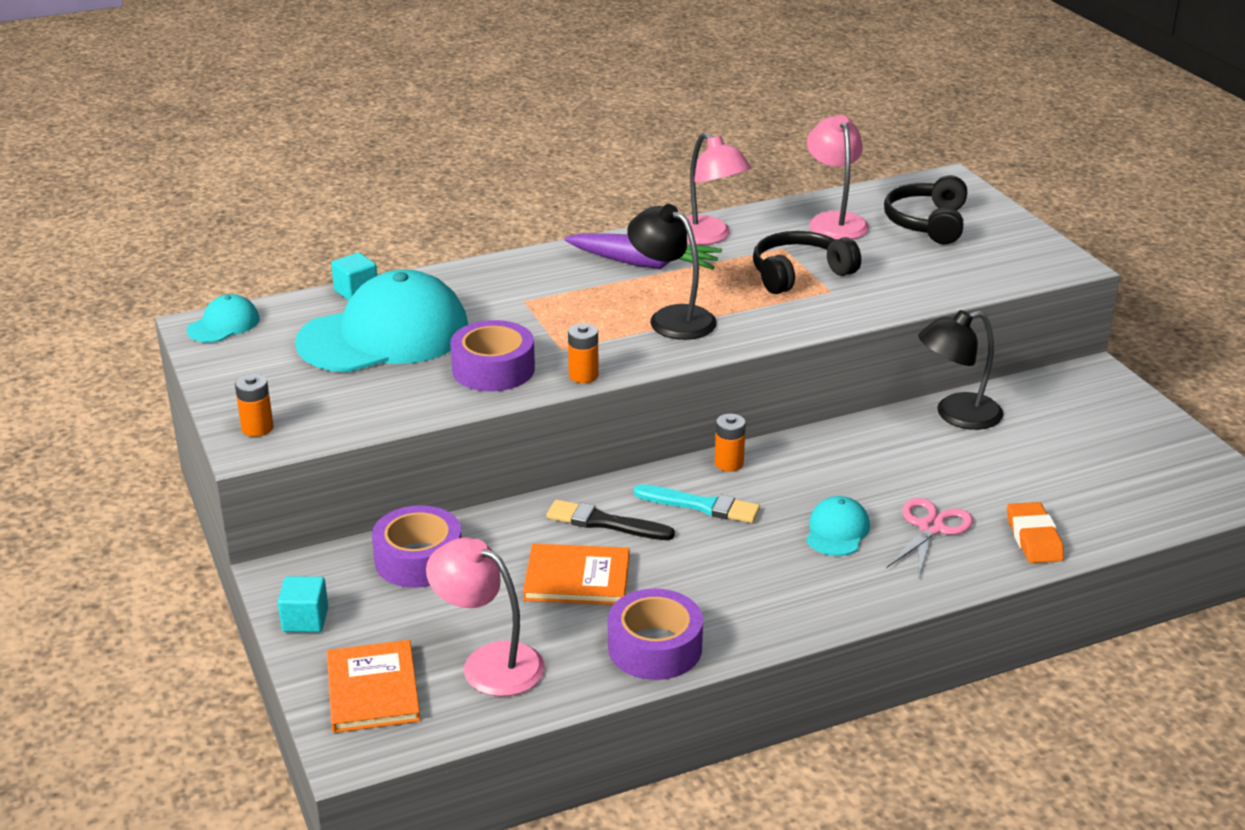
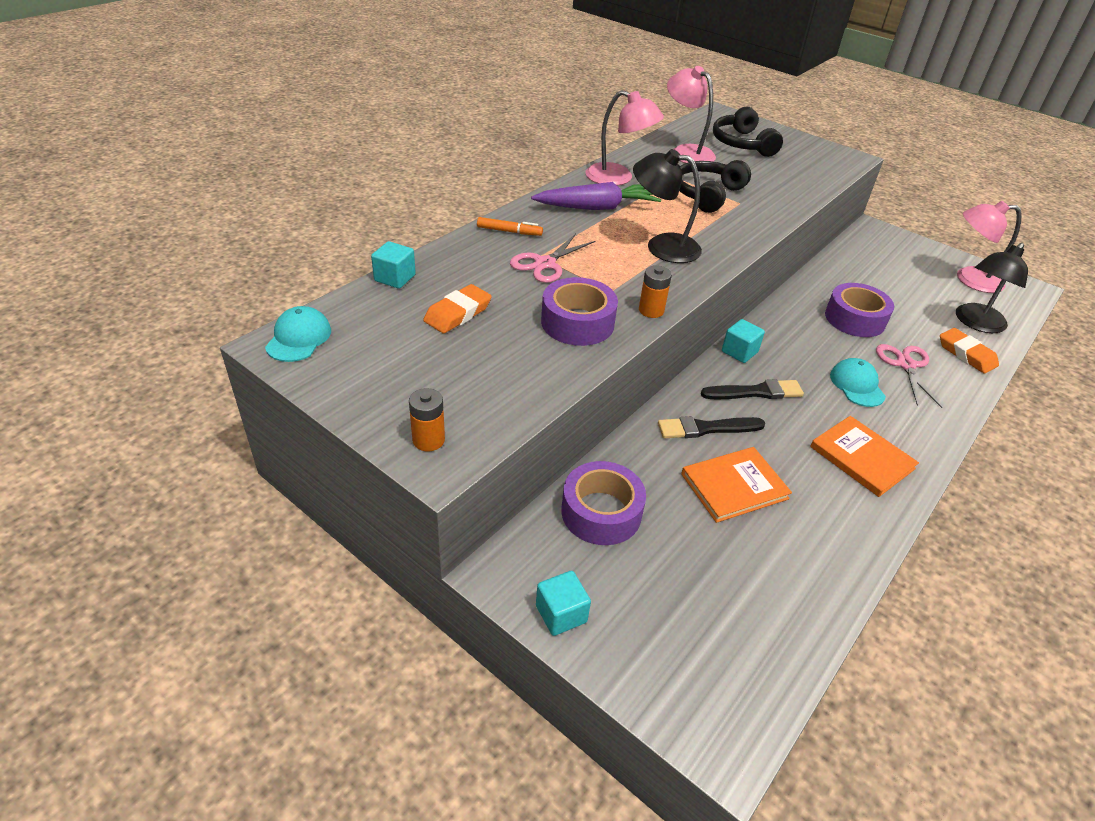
camera: 30 degrees left, 10 degrees up
turquoise cap [295,269,468,372] -> orange eraser [423,284,492,333]
orange book [327,640,420,733] -> orange book moved to [810,416,919,497]
pink lamp [426,537,545,697] -> pink lamp moved to [957,201,1022,293]
purple tape [608,589,703,680] -> purple tape moved to [825,283,894,337]
turquoise brush [634,484,760,523] -> black brush [701,379,804,399]
orange battery [715,414,746,472] -> turquoise cube [722,319,765,363]
black lamp [918,310,1003,430] -> black lamp moved to [956,243,1028,333]
none -> orange marker [477,217,543,236]
none -> pink scissors [510,234,595,283]

